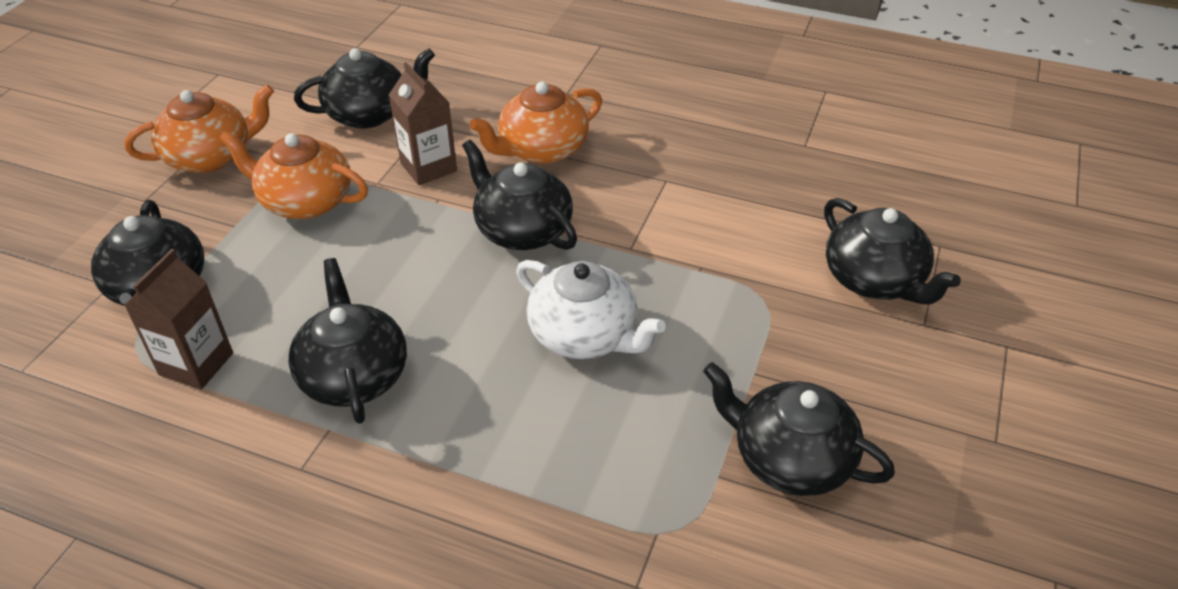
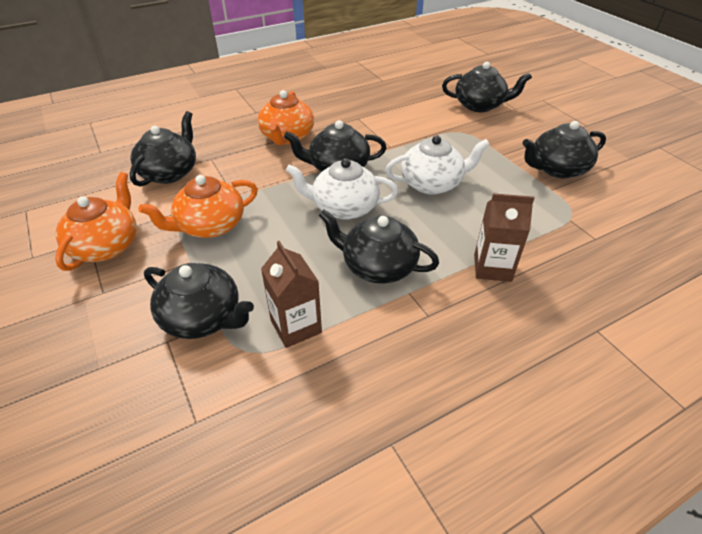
camera: 50 degrees left, 0 degrees up
brown carton [389,62,457,185] -> brown carton moved to [474,193,534,282]
none -> white teapot [286,158,398,220]

